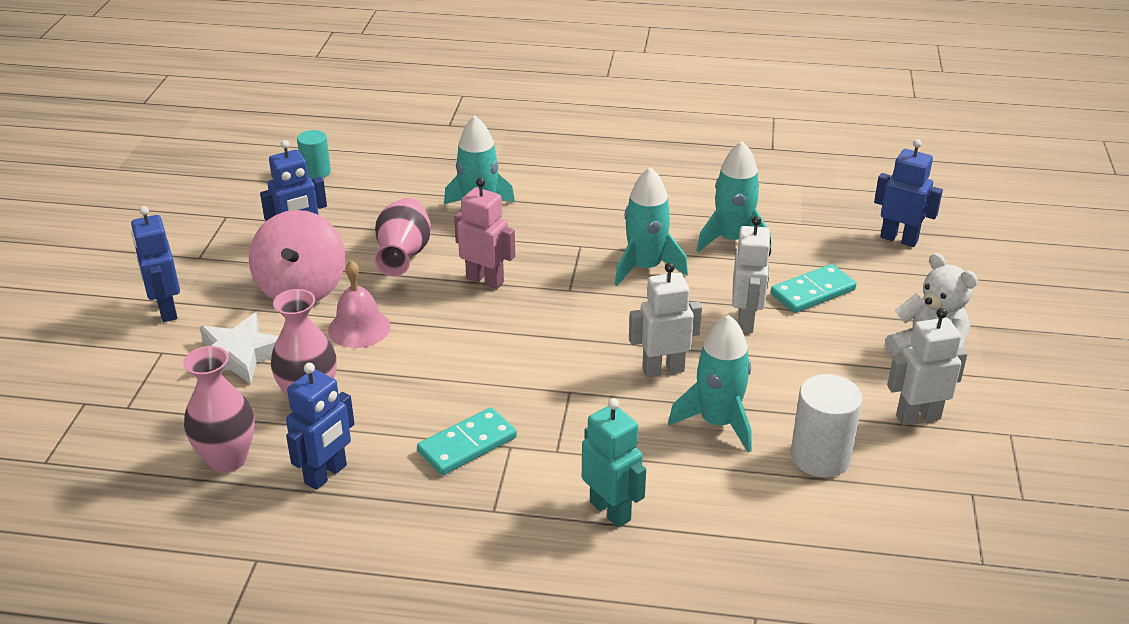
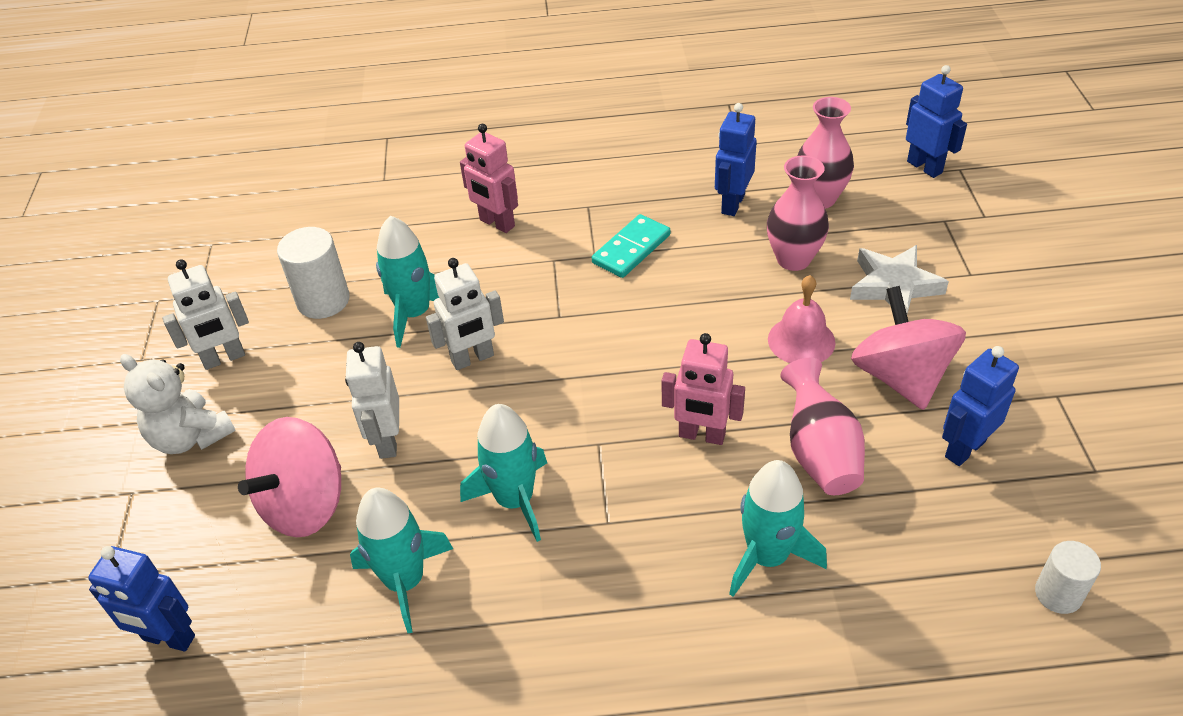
camera: 170 degrees right, 10 degrees up
blue robot [131,206,180,322] -> blue robot moved to [906,65,967,178]
turquoise cylinder [297,130,331,179] -> white cylinder [1035,541,1101,614]
turquoise robot [582,398,646,528] -> pink robot [460,124,518,233]
turquoise domino [771,264,857,313] -> pink spinning top [238,417,341,537]

